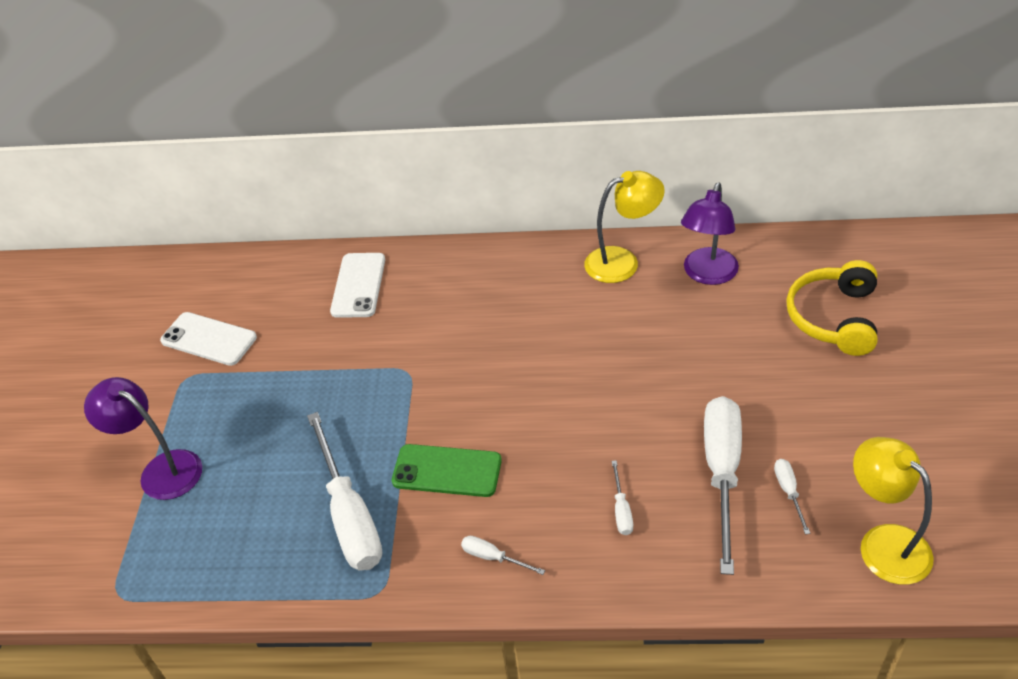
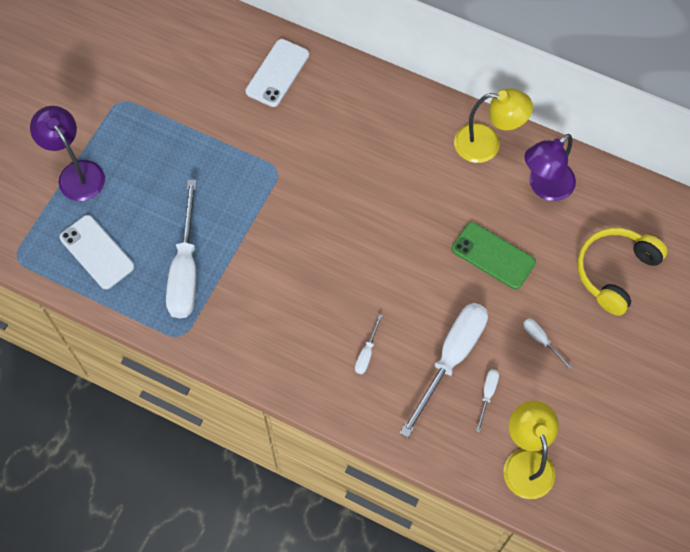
camera: 20 degrees right, 20 degrees up
white phone [160,312,257,366] -> white phone moved to [59,215,134,289]
green phone [392,444,502,497] -> green phone moved to [452,222,536,289]
white screwdriver [461,536,545,575] -> white screwdriver moved to [523,318,572,369]

